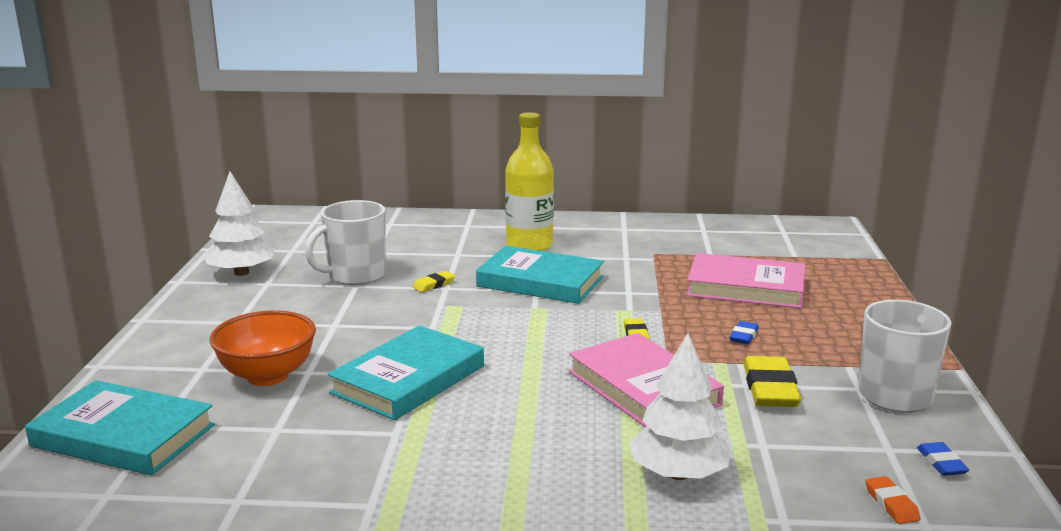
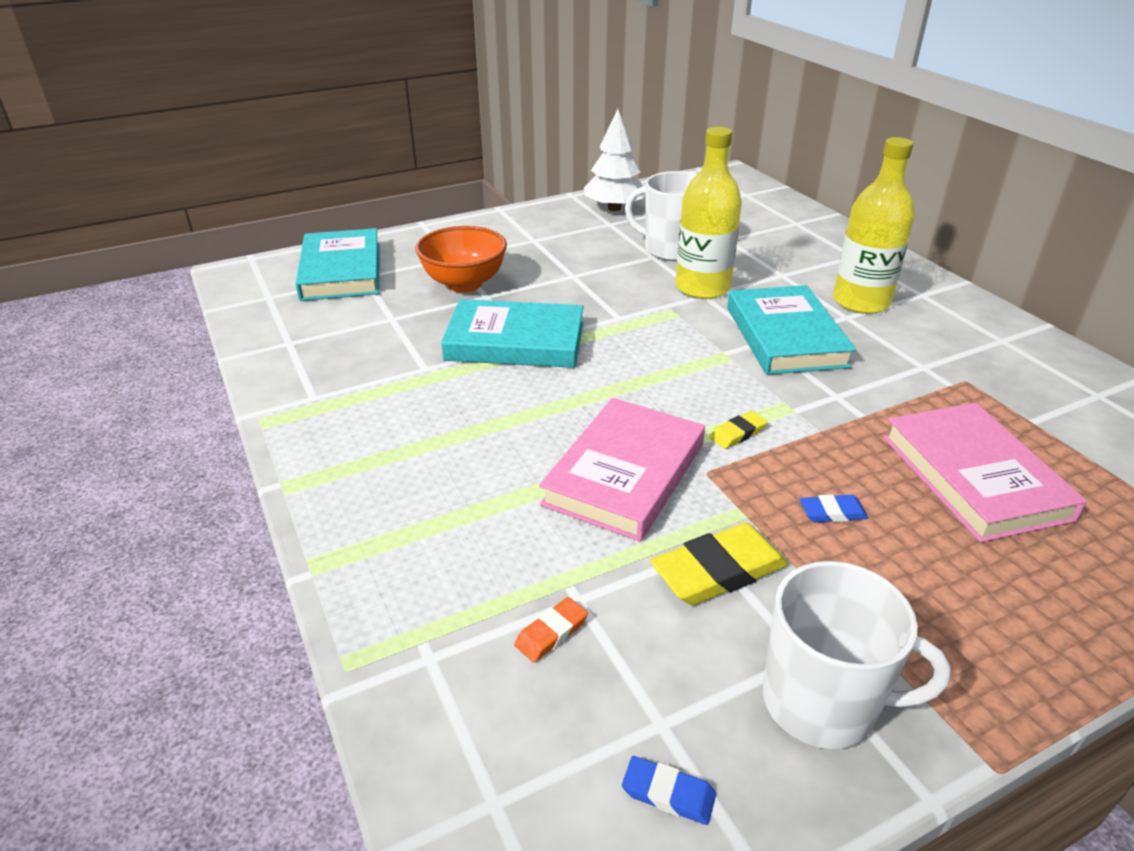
camera: 60 degrees right, 15 degrees up
yellow eraser [413,271,455,292] -> yellow bottle [675,127,742,299]
white tree [629,333,732,480] -> none
orange eraser [866,476,920,524] -> orange eraser moved to [514,597,588,662]
blue eraser [917,442,969,476] -> blue eraser turned 60 degrees clockwise [622,756,716,825]

